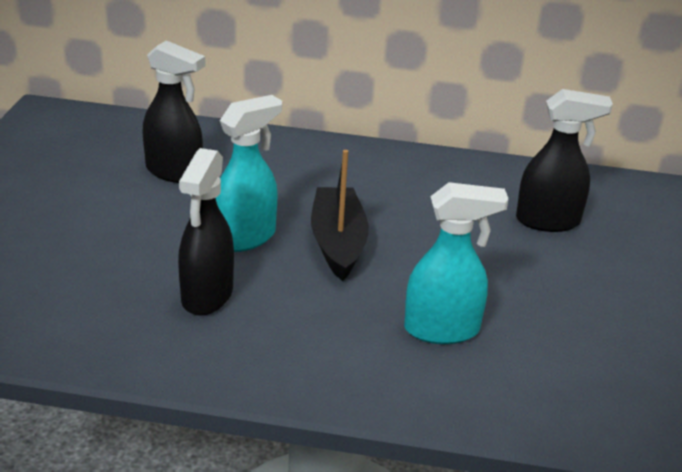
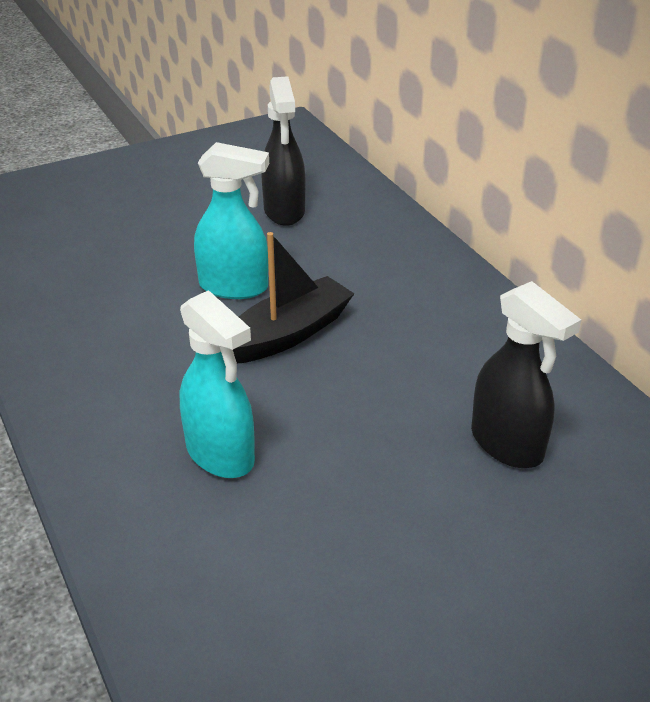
camera: 55 degrees right, 5 degrees up
black spray bottle [178,148,234,316] -> none

